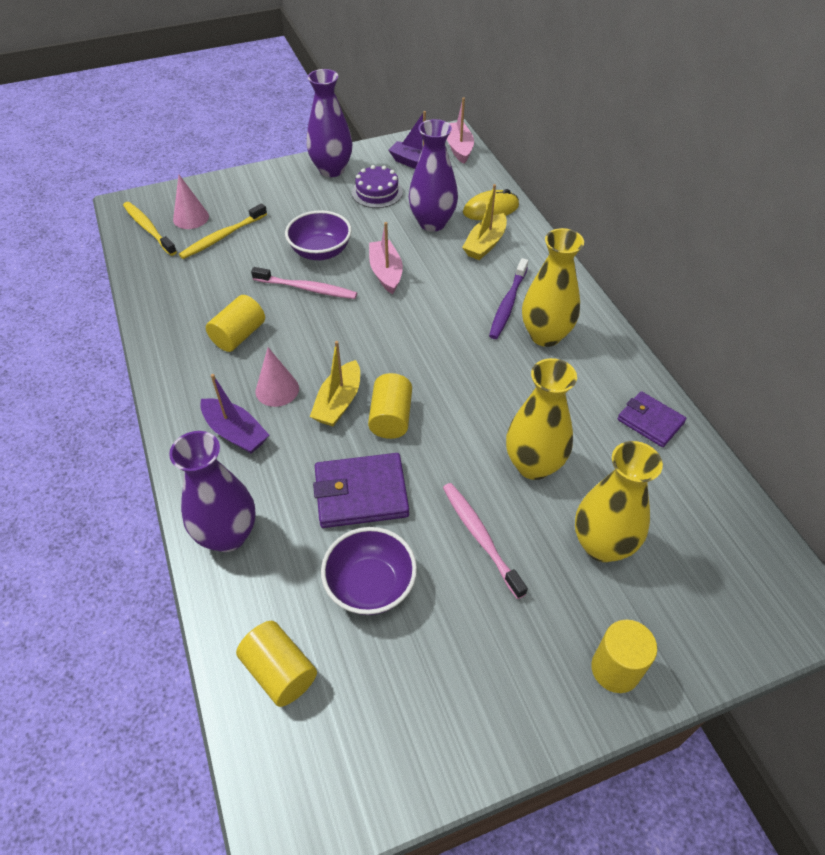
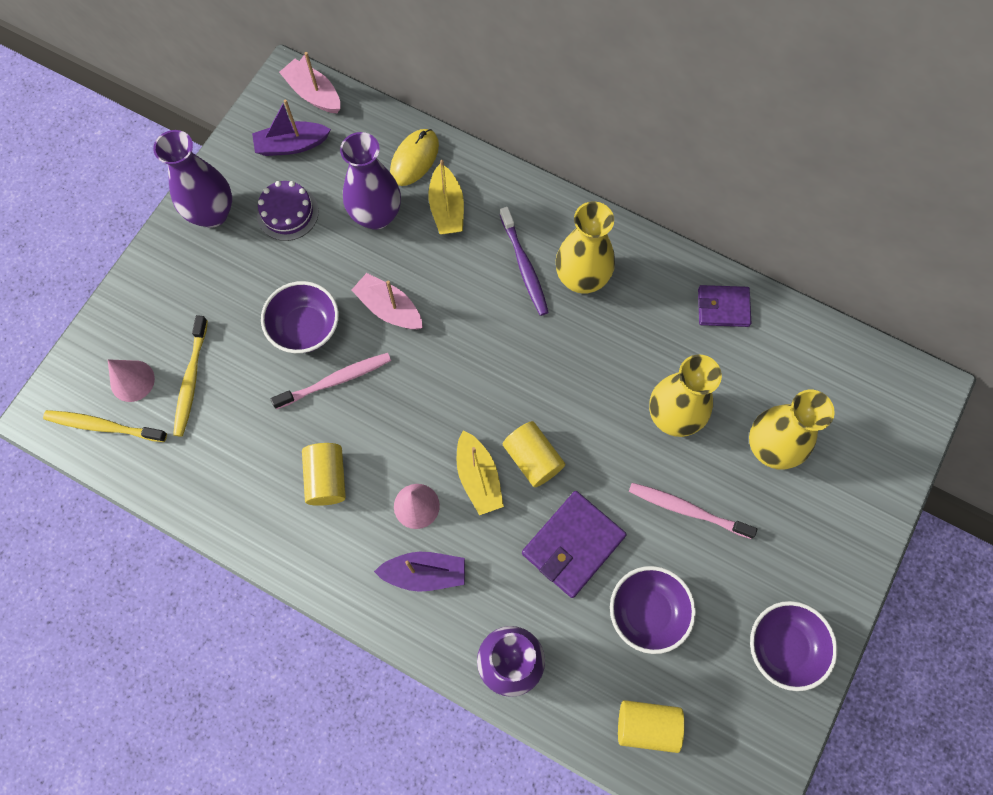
camera: 40 degrees left, 20 degrees up
yellow cylinder [591,620,657,693] -> none
none -> purple bowl [750,601,837,691]

